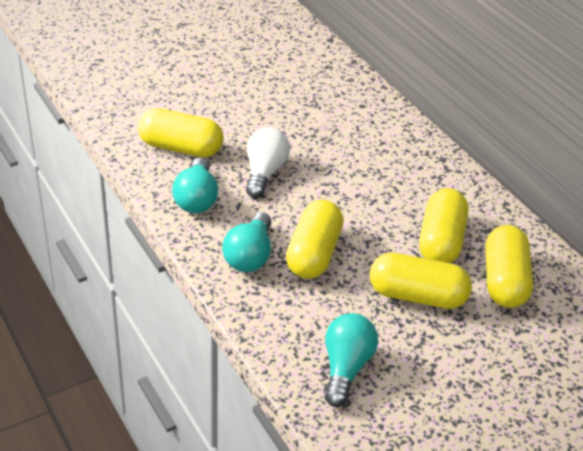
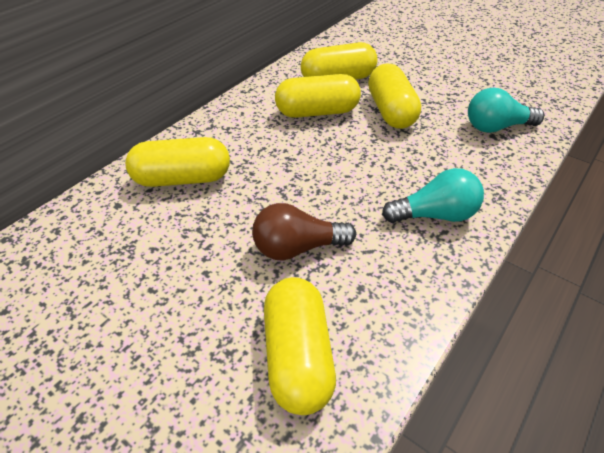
camera: 110 degrees left, 5 degrees up
turquoise light bulb [172,158,218,213] -> none
white light bulb [246,127,290,198] -> brown light bulb [252,203,356,261]
yellow capsule [286,200,343,279] -> yellow capsule moved to [125,137,230,187]

